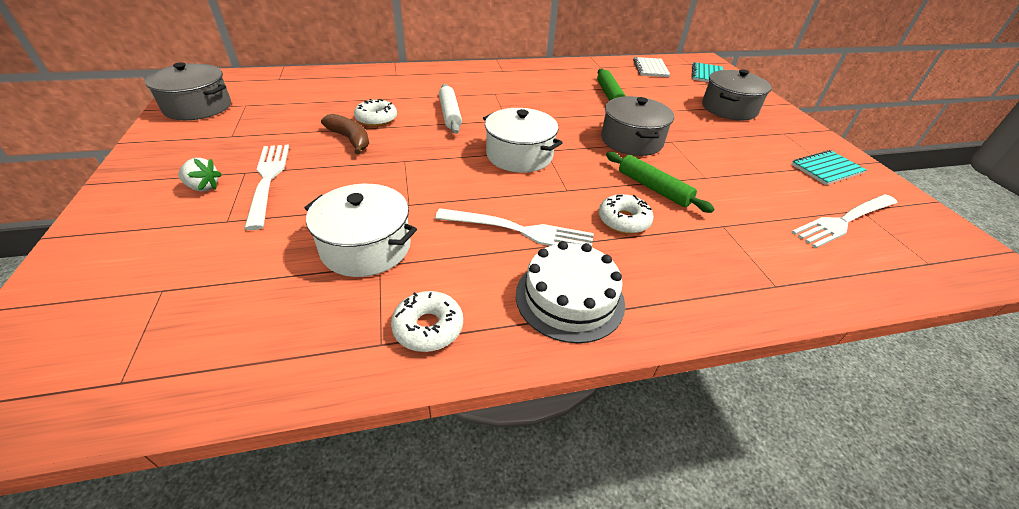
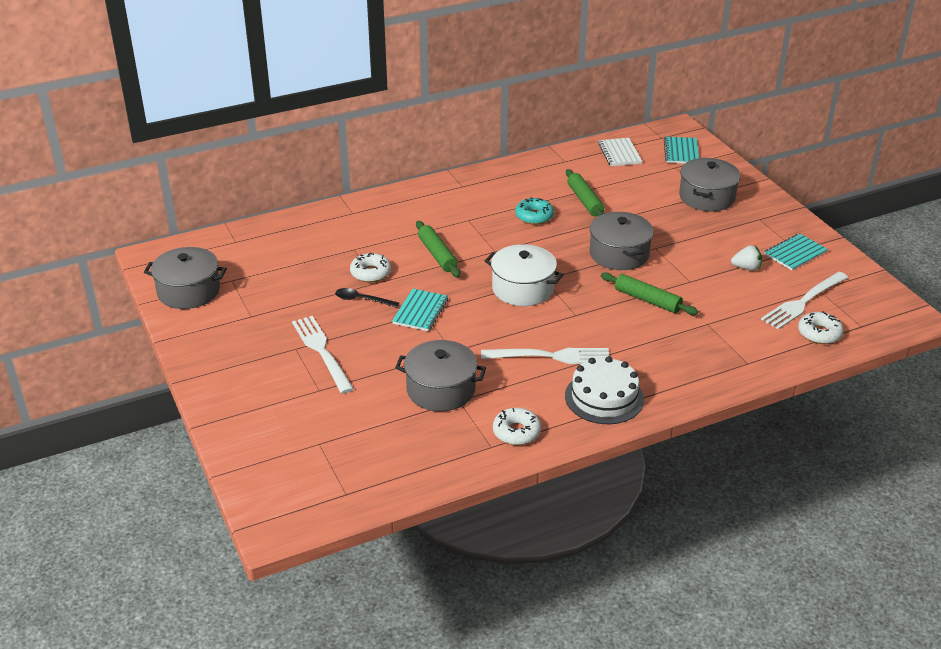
camera: 10 degrees left, 5 degrees down
white strawberry [178,158,222,192] -> white strawberry moved to [731,245,762,271]
white pot [304,184,417,277] -> grey pot [395,340,486,412]
brown banana [321,114,369,154] -> black spoon [335,288,399,307]
white rolling pin [439,84,462,134] -> green rolling pin [416,221,460,277]
white donut [599,194,654,234] -> white donut moved to [798,311,844,344]
none -> turquoise notebook [392,289,448,331]
none -> turquoise donut [515,197,554,225]

